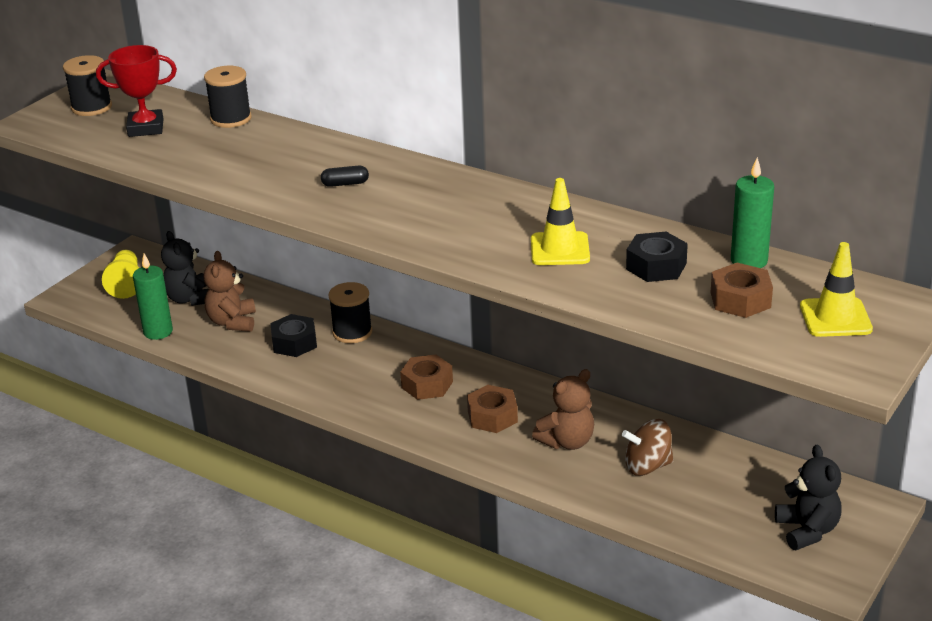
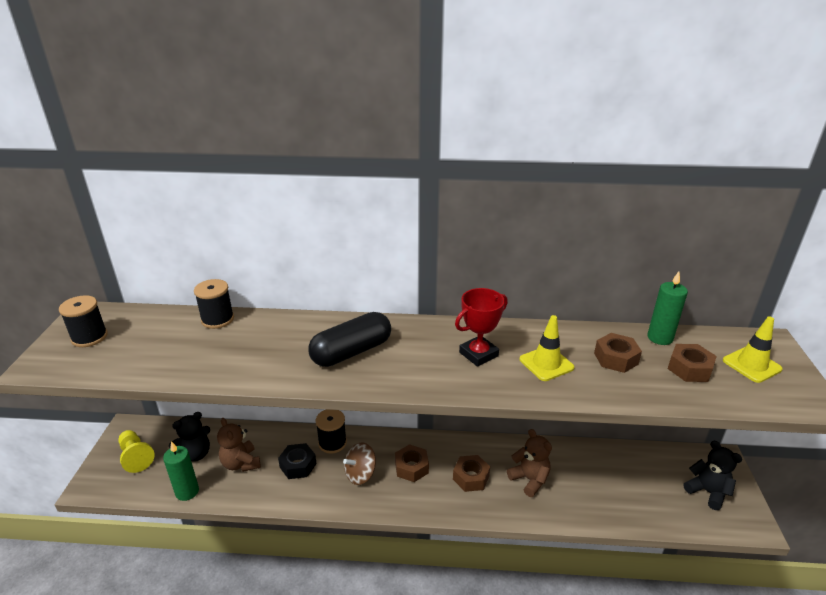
camera: 30 degrees left, 0 degrees up
red trophy [96,45,177,137] -> red trophy moved to [455,288,508,367]
black teddy bear [161,231,209,306] -> black teddy bear turned 75 degrees counterclockwise [169,412,211,462]
black capsule [321,166,369,187] -> black capsule [308,312,391,367], size x2.42
brown teddy bear [532,369,594,450] -> brown teddy bear turned 60 degrees counterclockwise [507,429,552,497]
brown spinning top [622,419,674,476] -> brown spinning top moved to [343,442,376,485]
black nut [626,232,688,282] -> brown nut [594,333,642,373]

